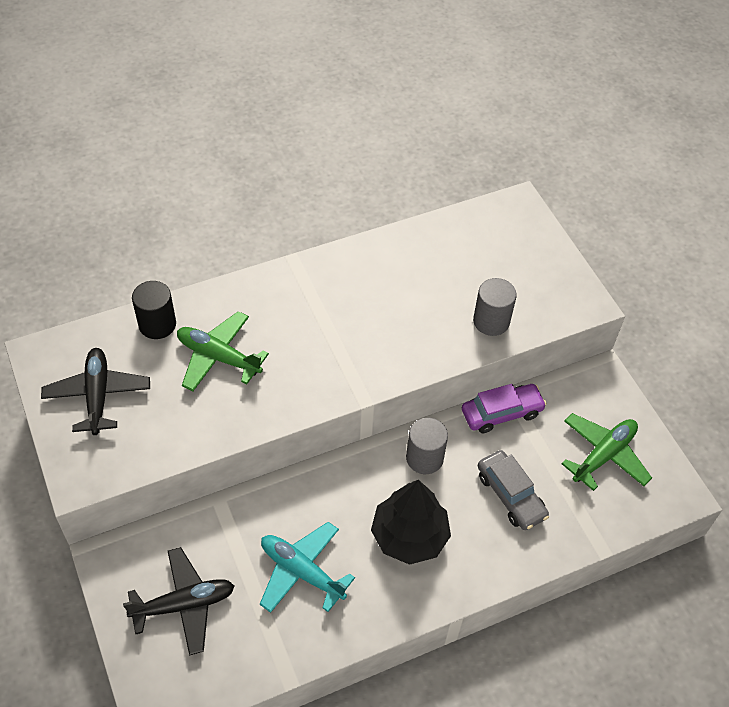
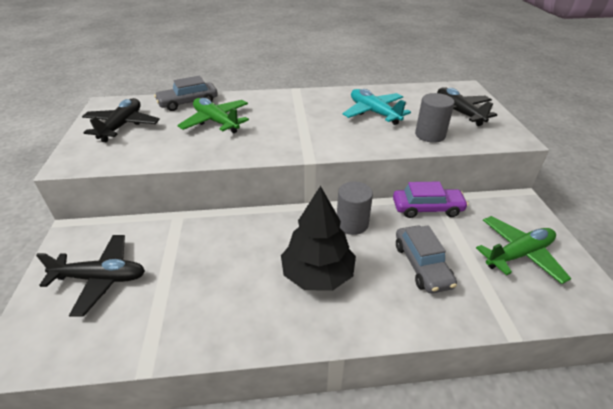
camera: 20 degrees right, 15 degrees down
black cylinder [132,281,176,339] -> grey car [154,76,218,111]
turquoise plane [260,522,355,613] -> turquoise plane moved to [342,89,411,125]
none -> black plane [437,87,497,126]

